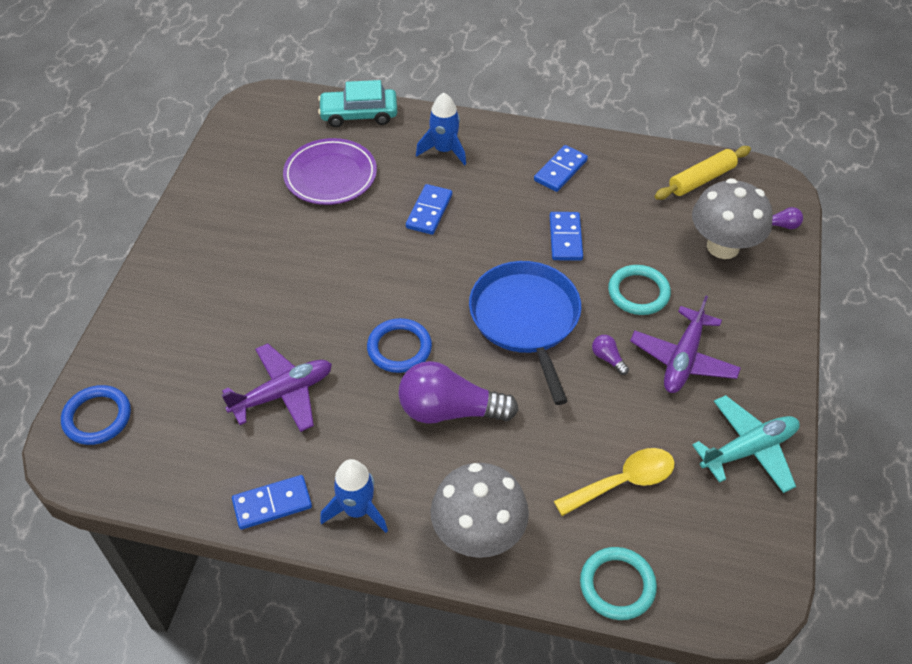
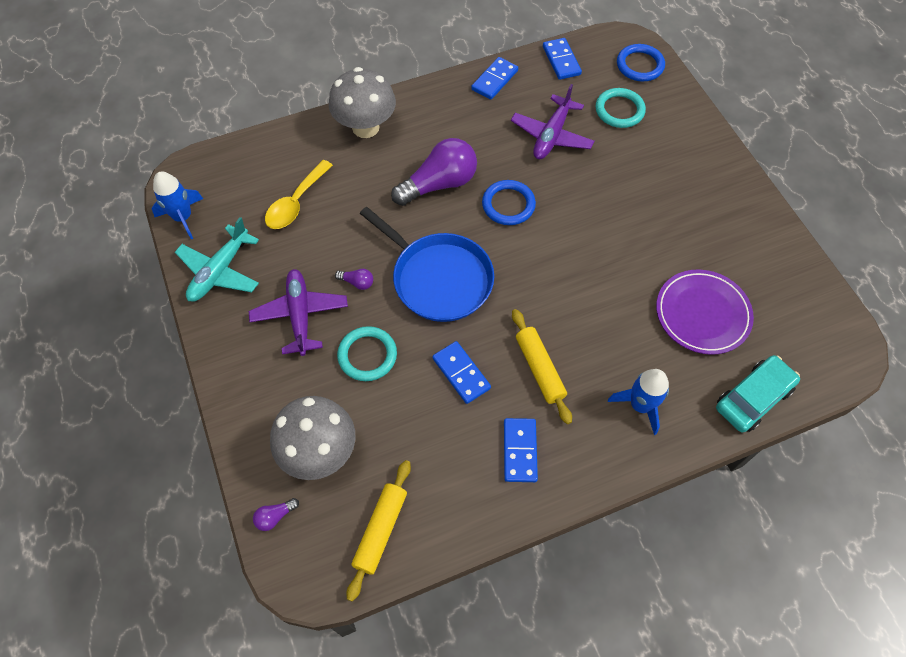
camera: 145 degrees right, 10 degrees up
blue rocket [320,459,388,533] -> blue rocket moved to [152,171,203,239]
blue domino [406,184,452,235] -> blue domino moved to [543,38,582,80]
turquoise ring [580,547,657,620] -> turquoise ring moved to [596,88,646,128]
none -> yellow rolling pin [512,309,572,424]

